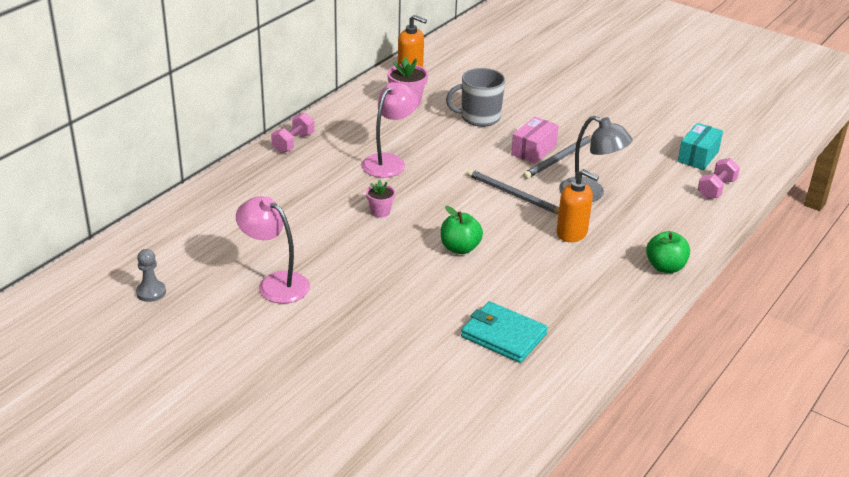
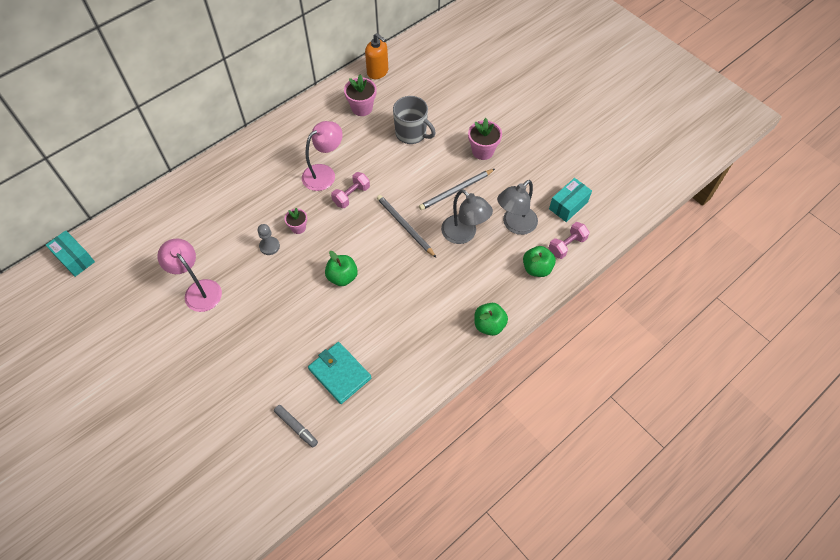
camera: 15 degrees right, 25 degrees up
grey pawn [136,249,166,302] -> grey pawn moved to [257,224,280,255]
pink dumbbell [271,113,314,153] -> pink dumbbell moved to [331,172,370,208]
grey mug [446,68,505,127] -> grey mug turned 150 degrees counterclockwise [393,96,436,144]
pink box [511,117,559,164] -> none
orange soap dispenser [557,169,599,242] -> none
none -> turquoise box [46,230,95,277]
none -> grey marker [274,405,318,448]
none -> pink flower pot [468,118,502,160]
none -> grey lamp [497,180,538,235]
none -> green apple [523,246,556,277]

